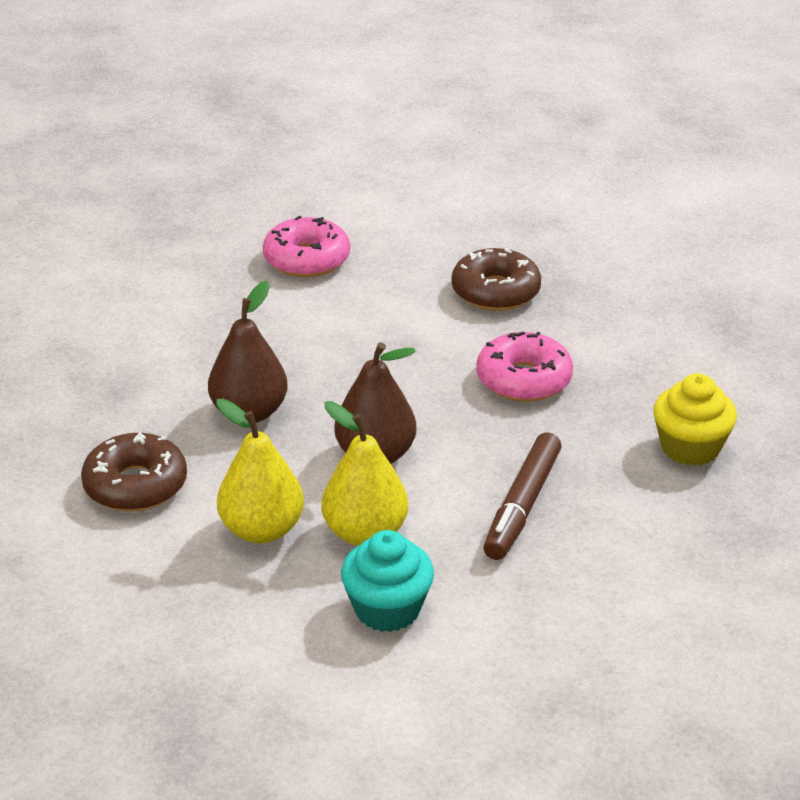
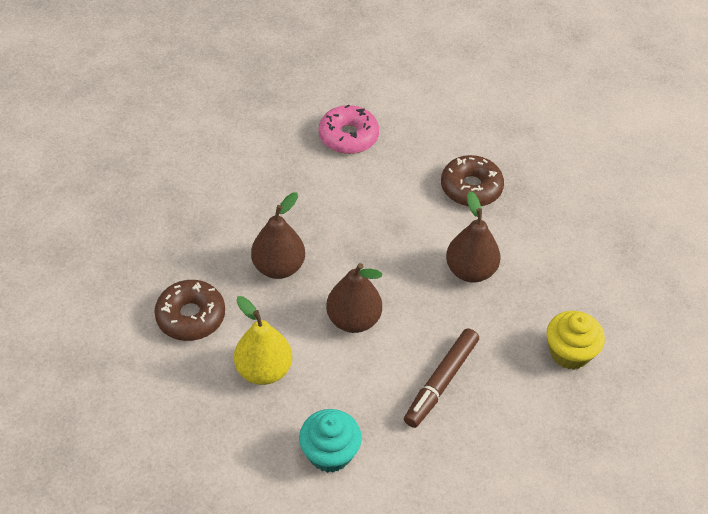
camera: 10 degrees right, 15 degrees up
yellow pear [322,401,408,546] -> none
pink donut [476,332,573,402] -> brown pear [446,191,500,282]

